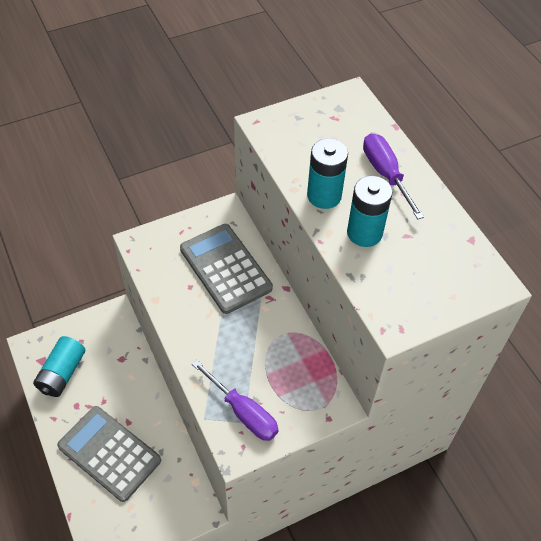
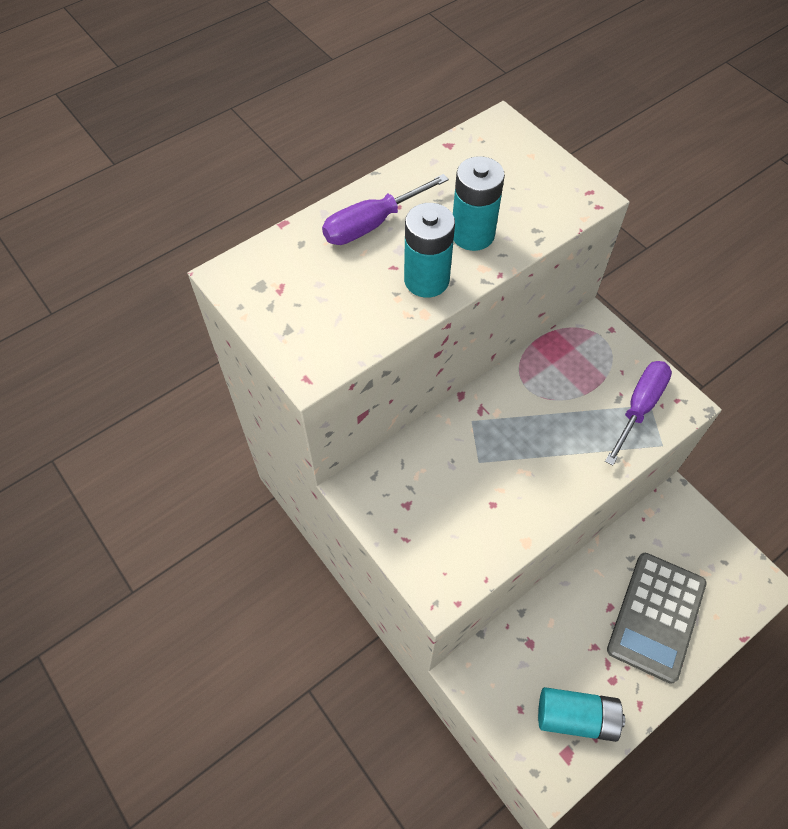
camera: 100 degrees left, 5 degrees up
grey calculator [180,224,273,314] -> none

